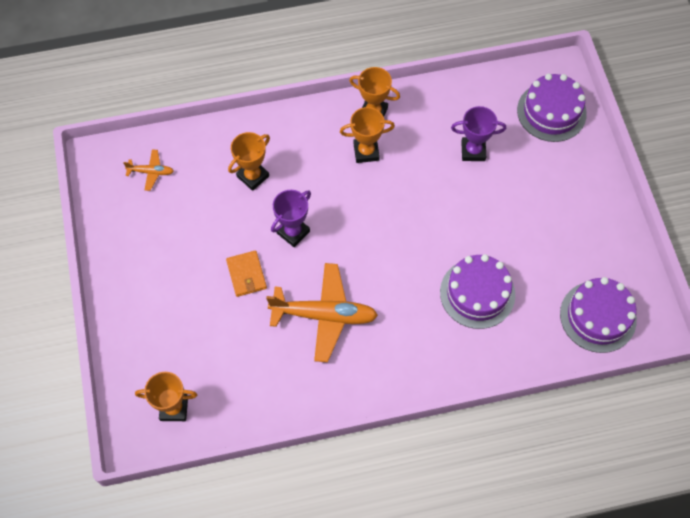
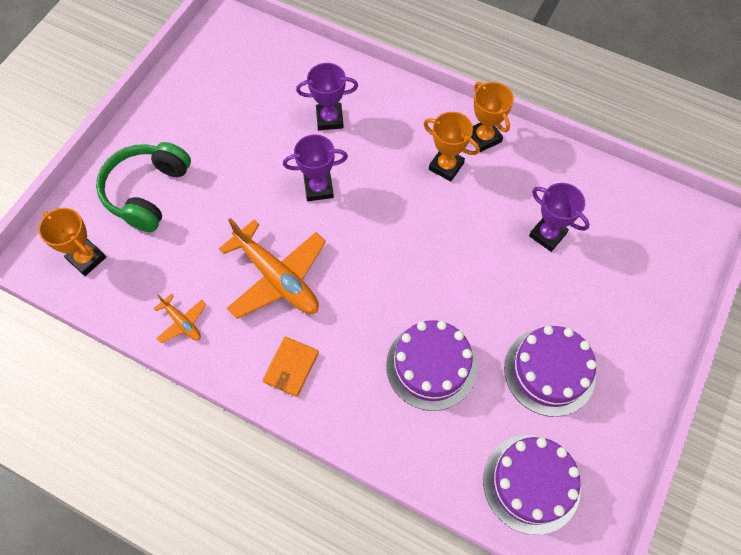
camera: 40 degrees right, 0 degrees up
orange plane [123,149,174,191] -> orange plane moved to [153,294,206,343]
orange wallet [226,250,267,297] -> orange wallet moved to [262,337,319,397]
orange trophy [228,132,270,191] -> purple trophy [296,63,358,130]
purple cake [517,73,587,142] -> purple cake moved to [504,326,597,417]
none -> green headphones [96,142,191,232]

